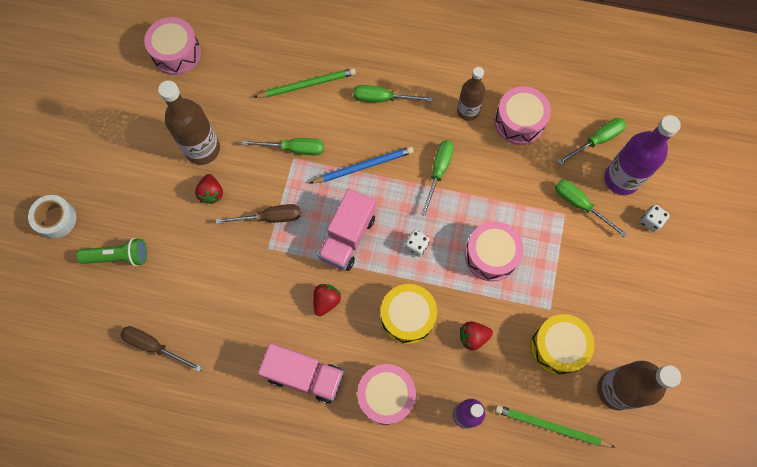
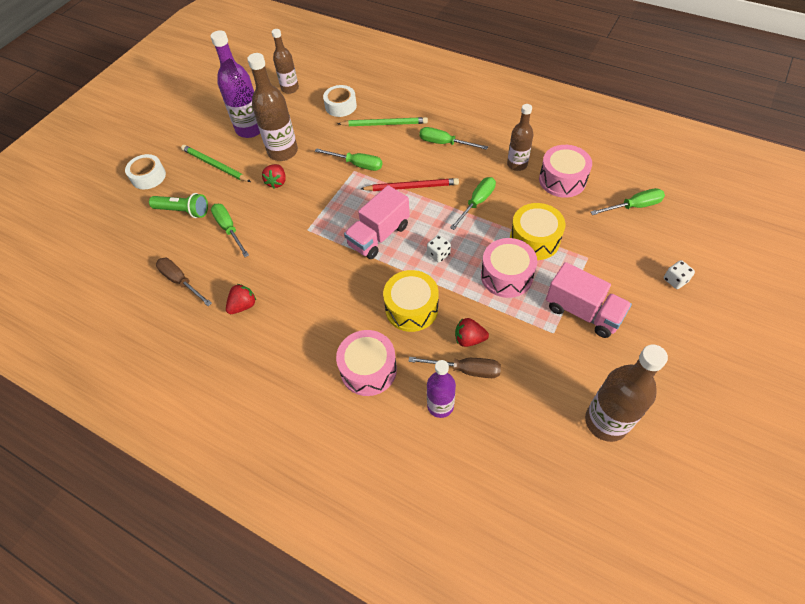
camera: 20 degrees right, 15 degrees down
pink drum [144,17,201,75] -> brown bottle [272,29,299,94]
brown screwdriver [216,204,300,224] -> brown screwdriver moved to [408,357,501,378]
pink truck [258,343,344,404] -> pink truck moved to [546,262,632,338]
blue pencil [310,146,414,183] -> red pencil [361,178,459,191]
red strawberry [313,284,341,316] -> red strawberry moved to [226,284,256,314]
green pencil [495,405,615,448] -> green pencil moved to [181,145,251,182]
yellow drum [531,314,595,375] -> yellow drum moved to [510,203,565,260]
green screwdriver [554,180,627,237] -> green screwdriver moved to [211,204,249,257]
purple bottle [604,115,681,195] -> purple bottle moved to [211,30,260,138]
none -> white tape [323,85,357,117]

